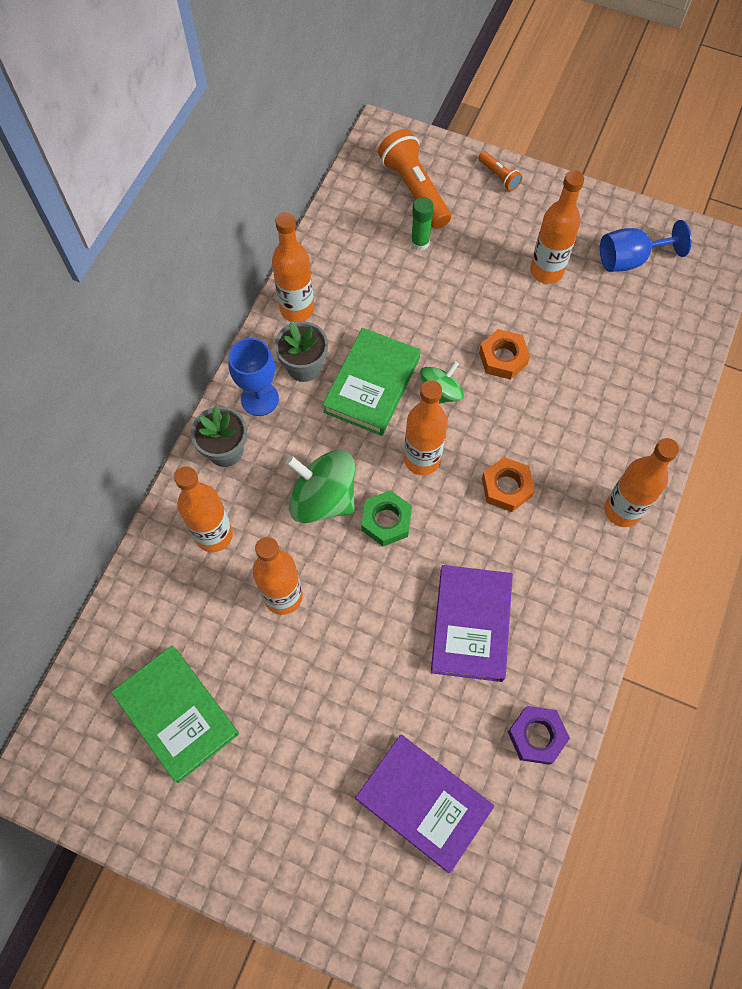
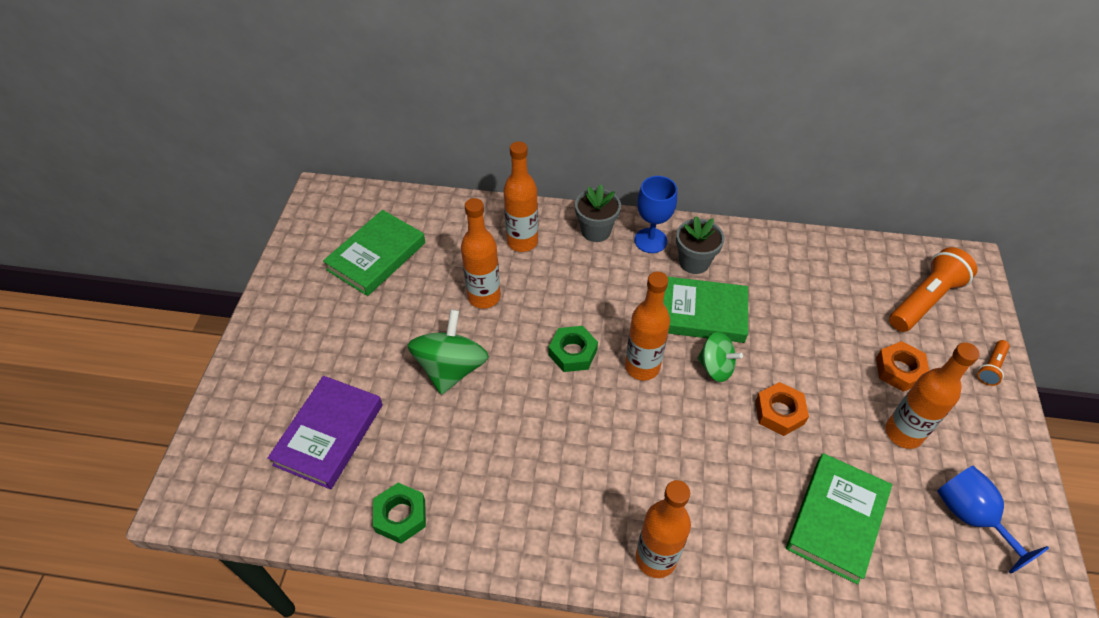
camera: 75 degrees right, 15 degrees down
orange bottle [272,212,314,322] -> none
green spinning top [286,450,355,523] -> green spinning top moved to [408,309,489,395]
green glue stick [411,197,434,251] -> none
purple book [431,565,513,682] -> none
orange nut [482,457,535,512] -> orange nut moved to [876,341,929,392]
purple nut [508,706,570,765] -> green nut [373,483,426,544]
none -> green book [786,453,892,585]

